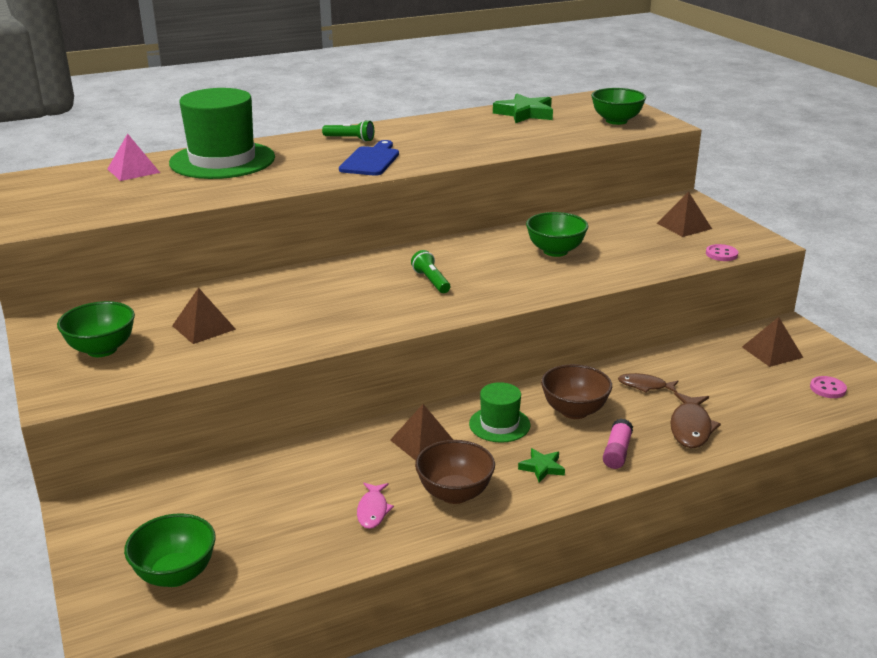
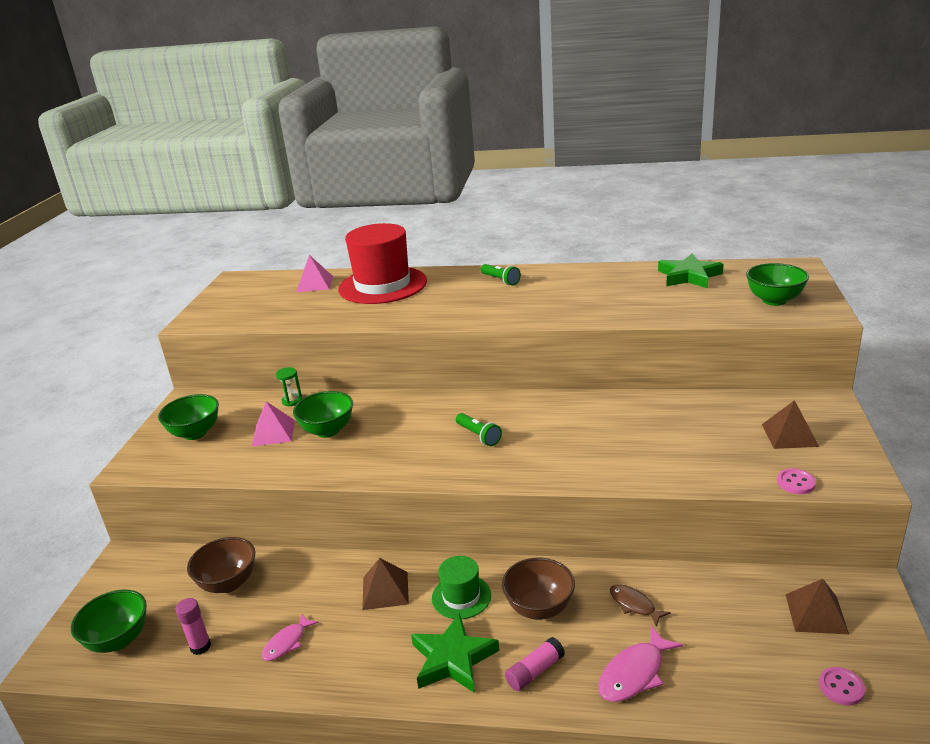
camera: 35 degrees right, 0 degrees up
green hat [169,88,275,179] -> red hat [338,223,427,304]
brown pyramid [172,288,236,344] -> pink pyramid [251,401,295,447]
blue cutting board [339,140,399,176] -> none
green flashlight [411,250,450,293] -> green flashlight turned 135 degrees clockwise [456,413,502,446]
brown bowl [415,440,495,504] -> brown bowl moved to [187,537,255,593]
green star [518,448,565,482] -> green star [411,613,499,693], size x1.93
green bowl [526,212,588,257] -> green bowl moved to [293,391,353,438]
brown fish [670,392,721,448] -> pink fish [598,626,683,702]
none -> pink glue stick [176,598,211,655]
none -> green hourglass [276,367,303,407]

